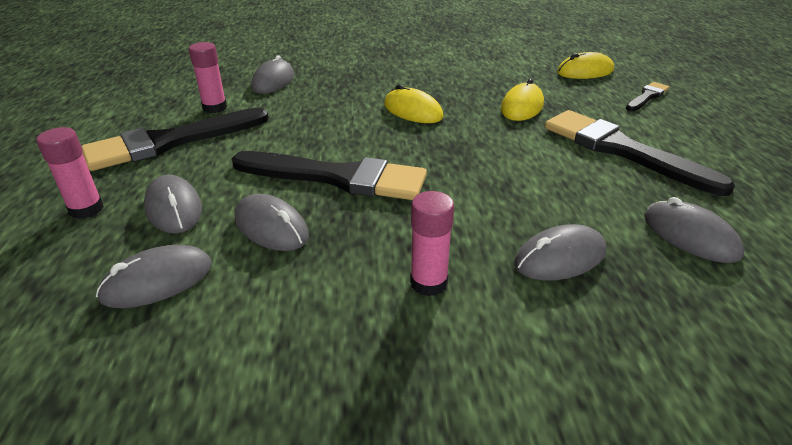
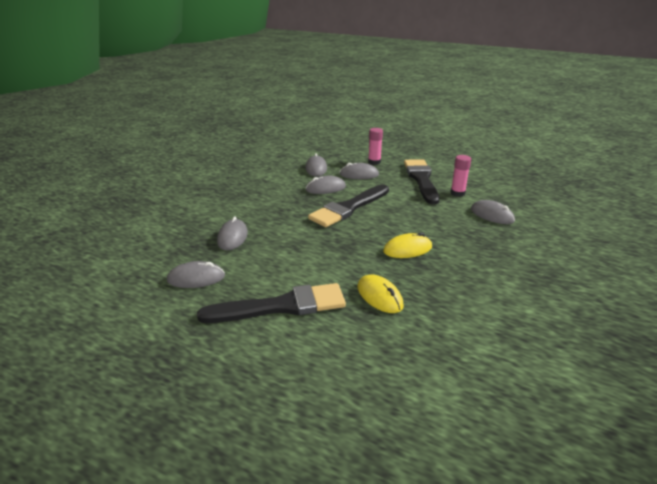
camera: 120 degrees right, 5 degrees down
pink glue stick [410,191,454,296] -> none
yellow mouse [557,52,614,79] -> none
black brush [626,82,669,111] -> none

